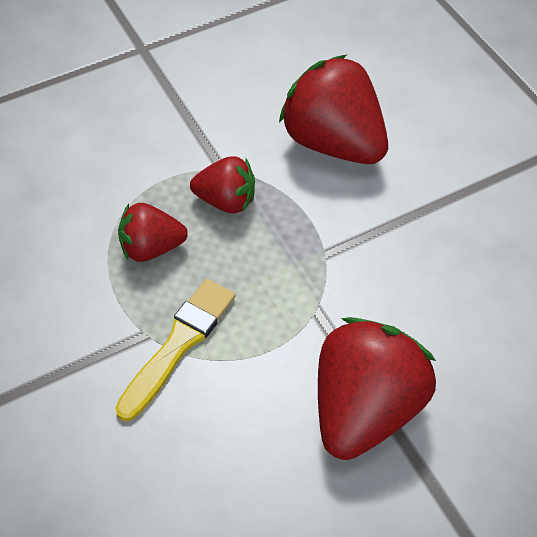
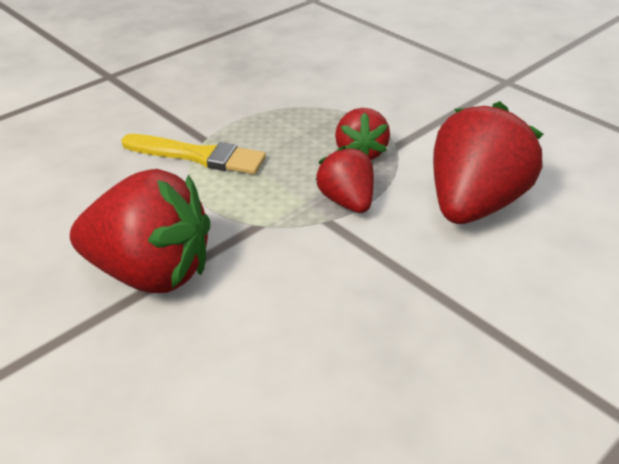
camera: 75 degrees right, 15 degrees down
red strawberry [118,203,188,262] -> red strawberry moved to [316,146,374,213]

